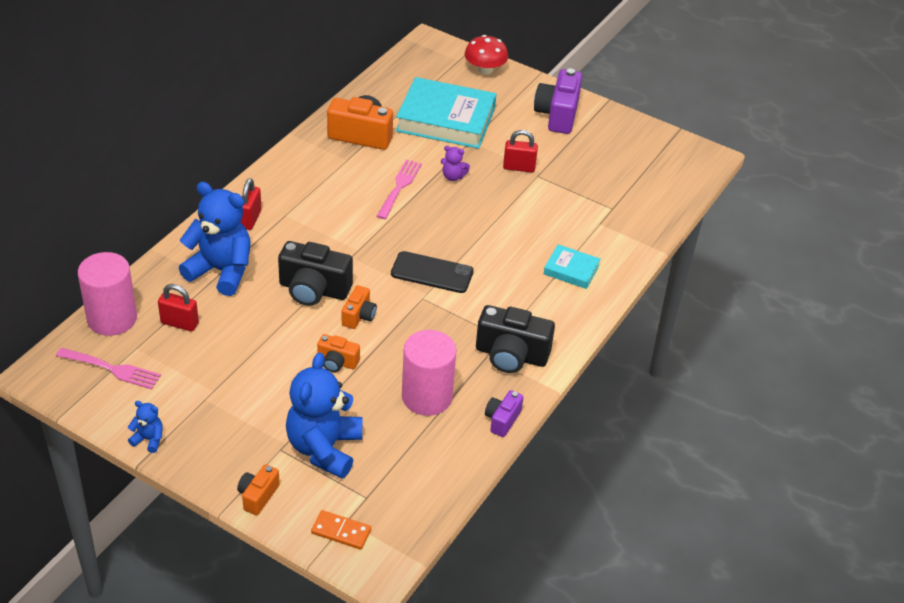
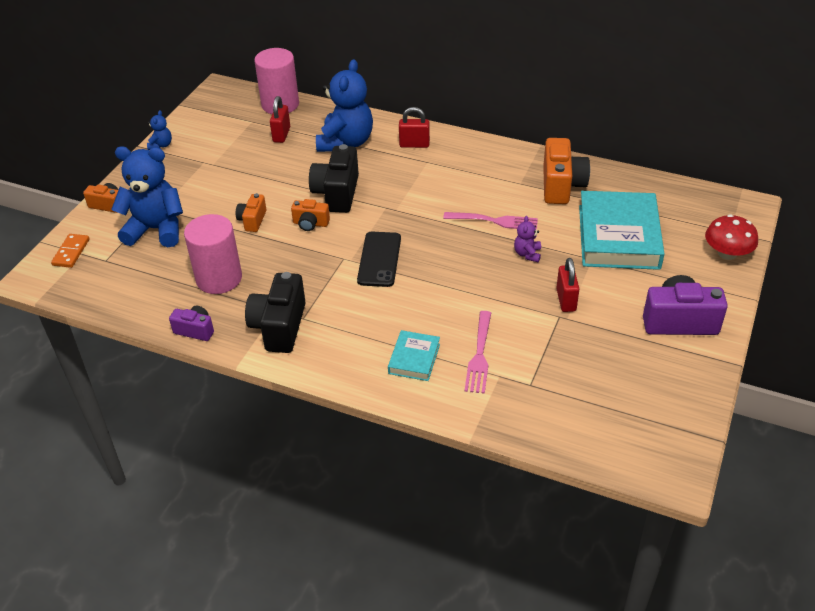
camera: 85 degrees right, 0 degrees up
pink fork [56,348,161,389] -> pink fork moved to [464,311,491,394]

